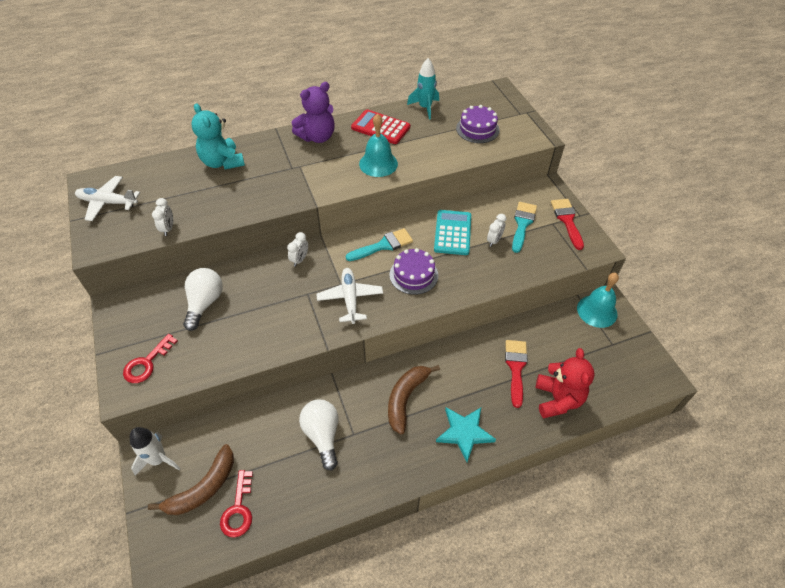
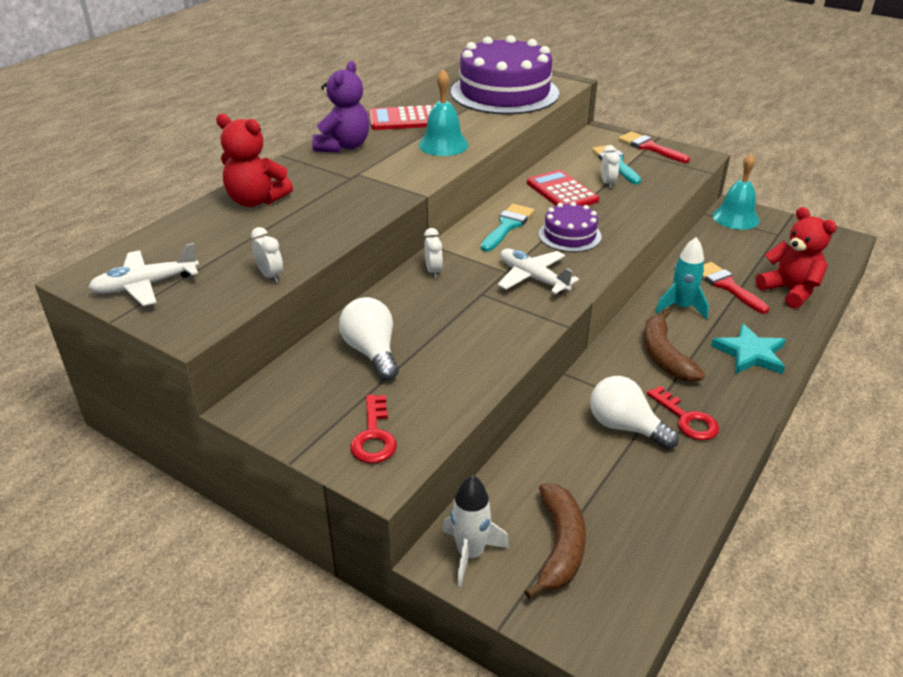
camera: 35 degrees left, 15 degrees down
turquoise teddy bear [191,103,245,169] -> red teddy bear [216,114,293,207]
red key [220,470,253,538] -> red key moved to [647,386,719,441]
turquoise rocket [407,58,439,119] -> turquoise rocket moved to [655,237,709,320]
turquoise calculator [434,210,471,255] -> red calculator [527,170,599,206]
purple cake [456,105,500,143] -> purple cake [451,35,559,115], size x2.06

